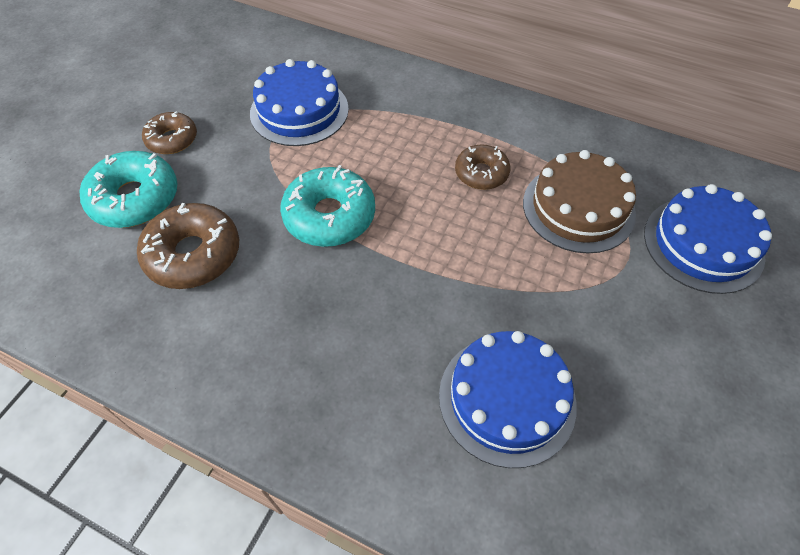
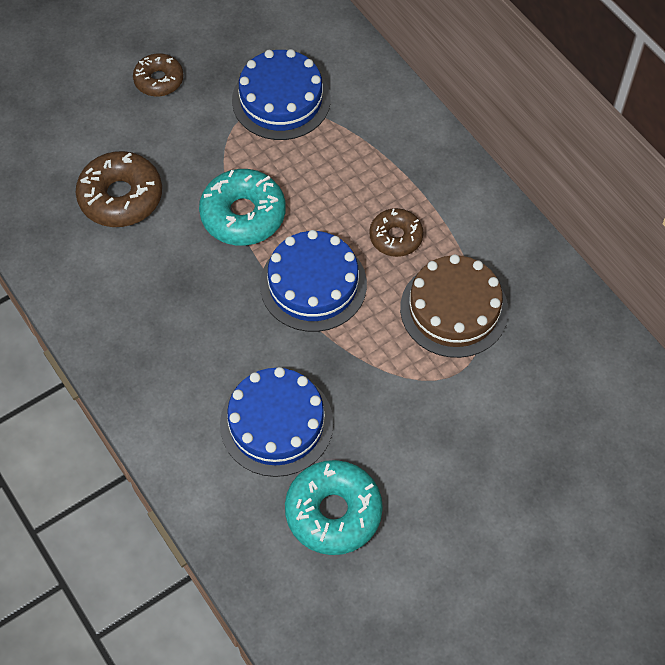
camera: 30 degrees right, 5 degrees up
turquoise donut [80,151,177,228] -> turquoise donut moved to [285,460,383,555]
blue cake [644,184,772,294] -> blue cake moved to [260,230,367,332]

